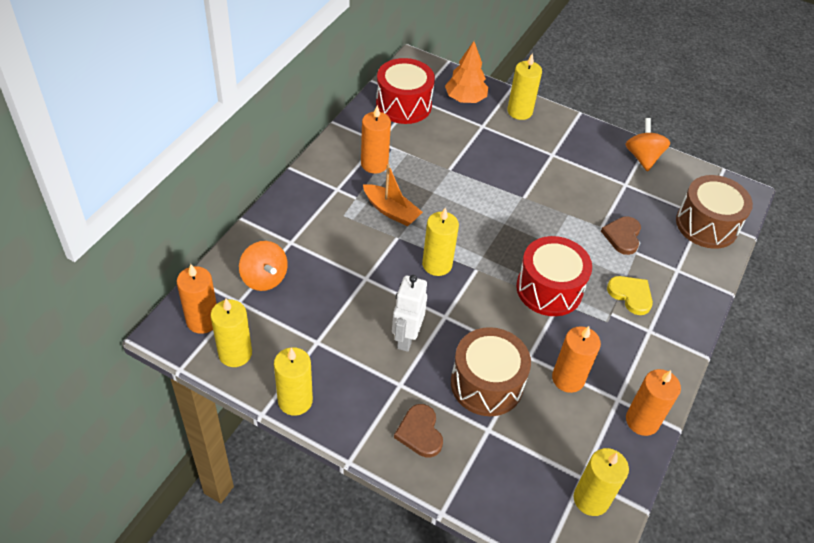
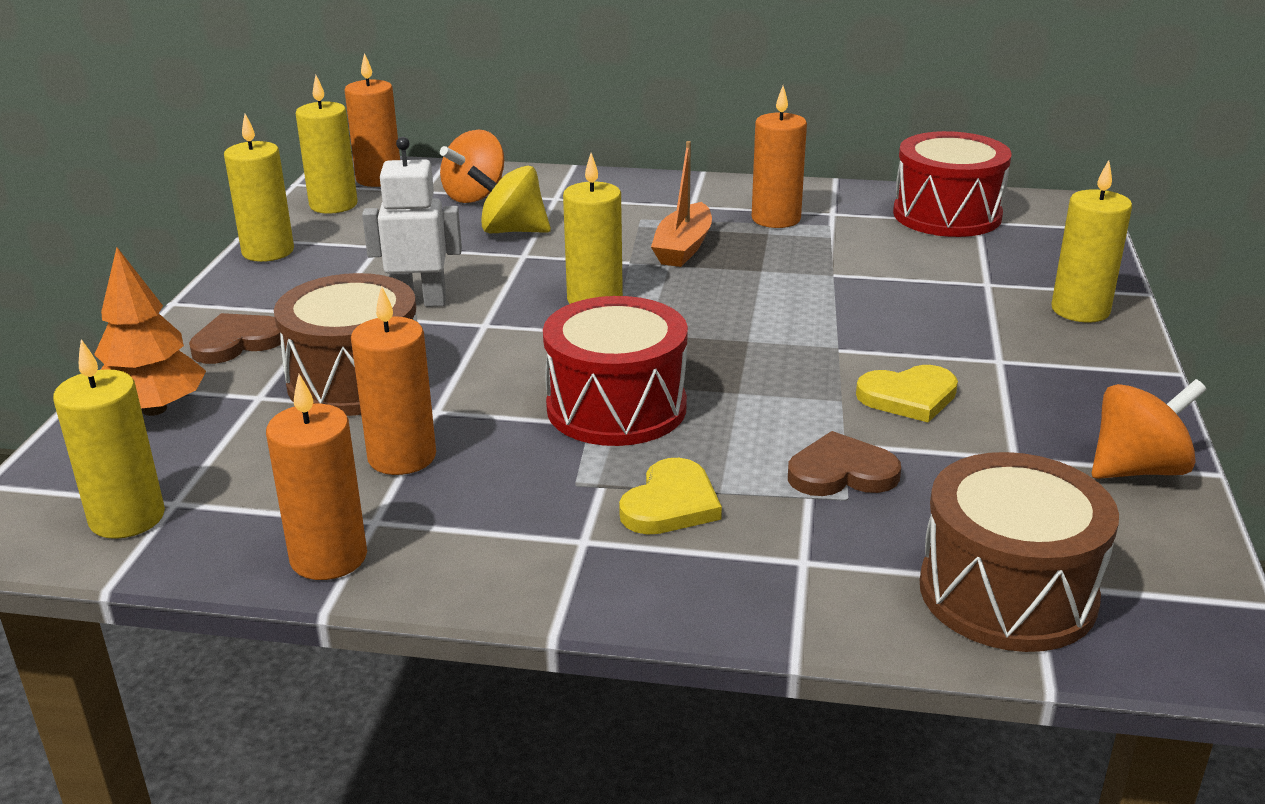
camera: 75 degrees right, 20 degrees down
orange tree [445,41,488,103] -> orange tree moved to [94,247,206,416]
none -> yellow spinning top [467,165,551,233]
none -> yellow heart [856,365,958,423]

